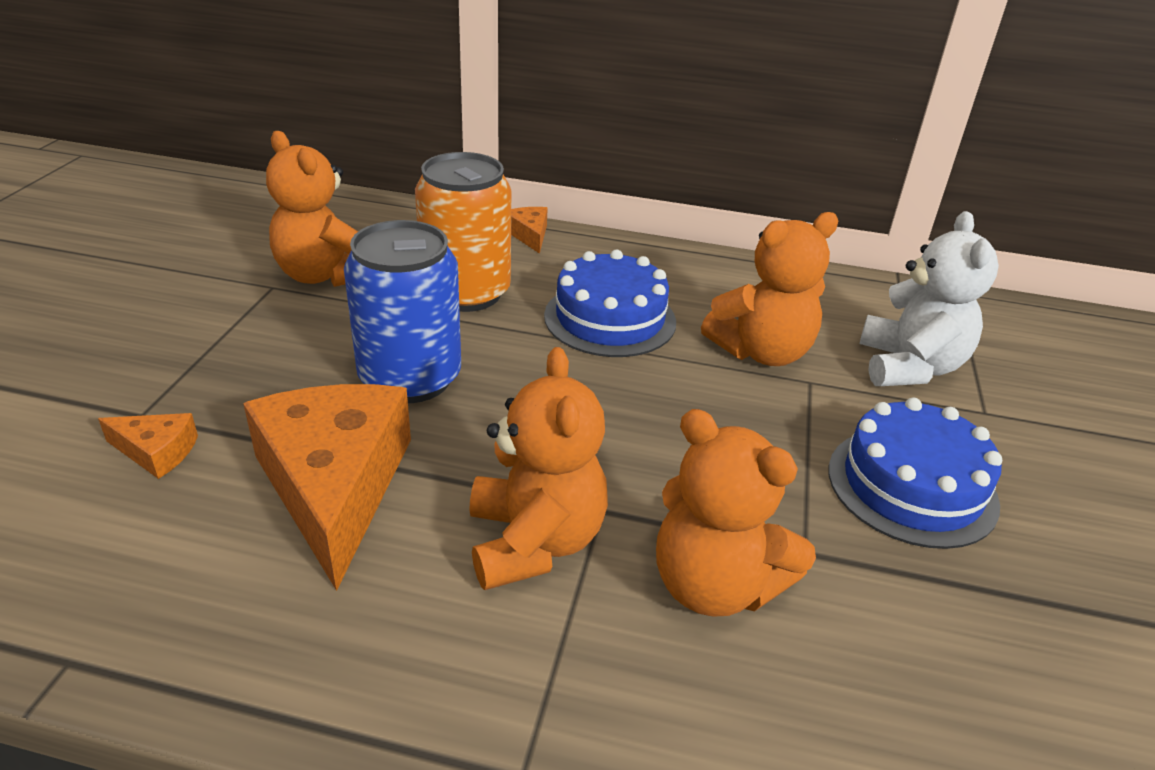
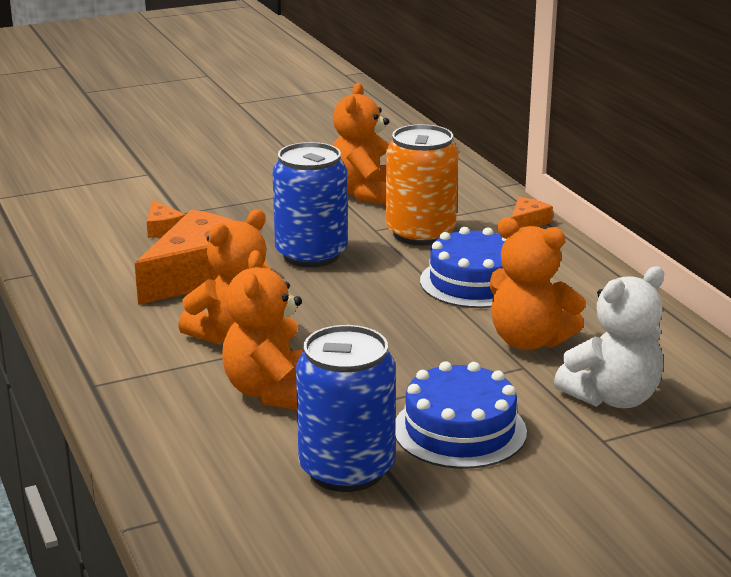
camera: 55 degrees right, 10 degrees down
none -> blue can [296,325,396,492]

